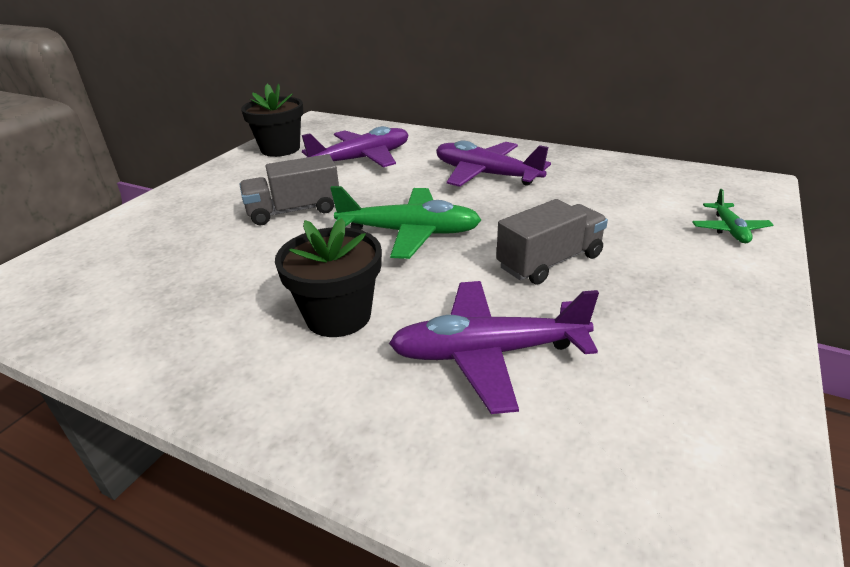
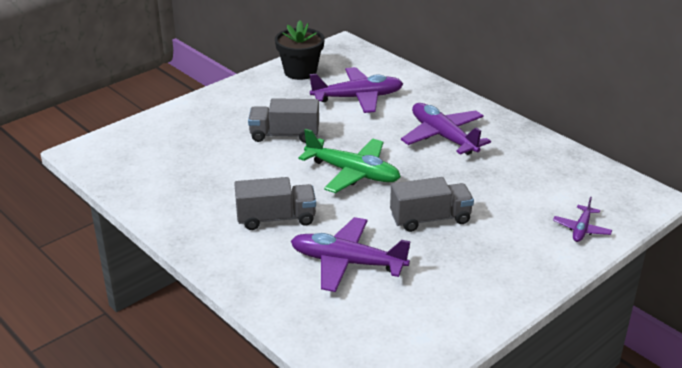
camera: 20 degrees right, 0 degrees up
black flower pot [275,218,382,337] -> grey truck [234,177,316,230]
green plane [692,189,773,243] -> purple plane [553,196,612,242]

